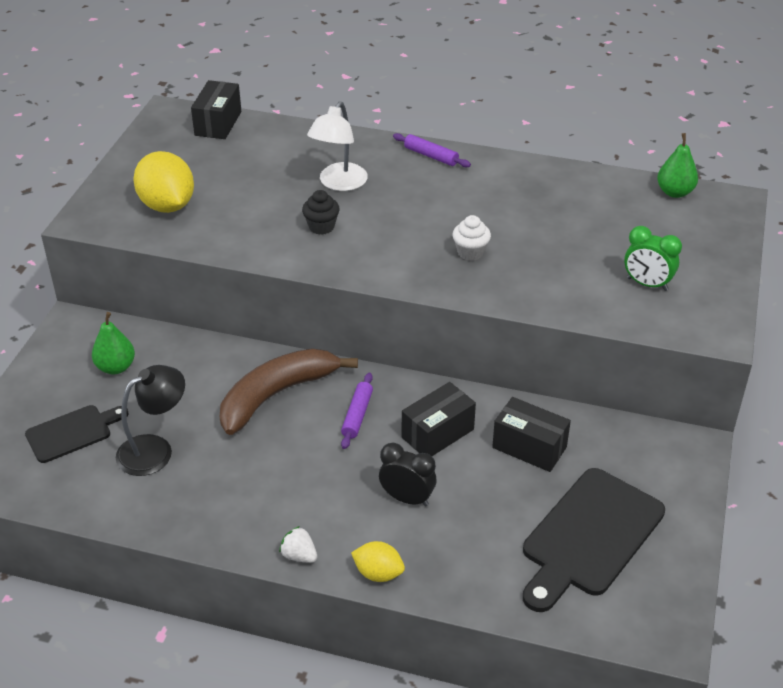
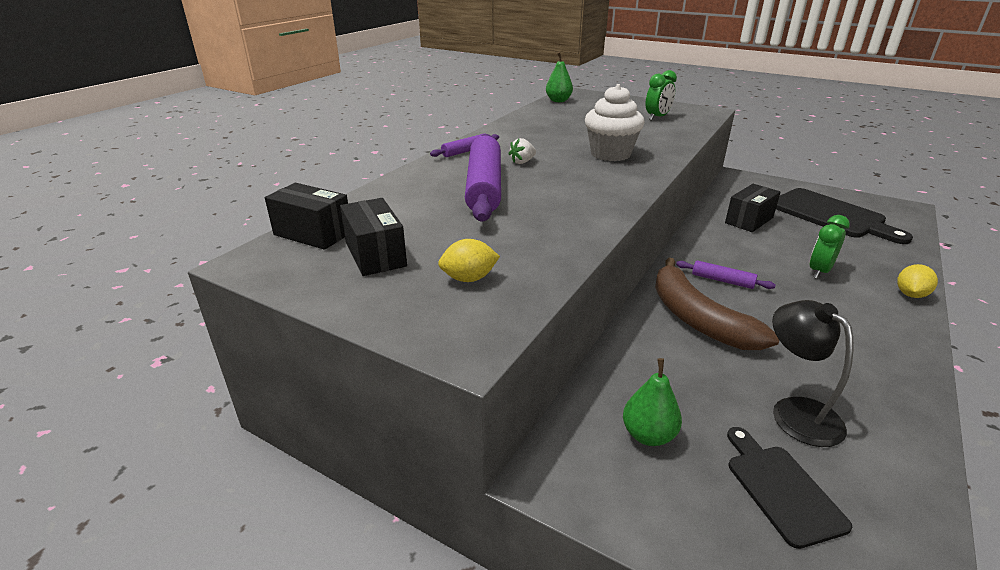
camera: 75 degrees left, 10 degrees down
yellow lemon [133,151,194,213] -> yellow lemon [438,239,500,282], size x0.56
white strawberry [279,526,317,563] -> white strawberry moved to [509,138,536,164]
black cupcake [302,190,340,235] -> none
white lamp [307,102,368,191] -> purple rolling pin [465,134,501,222]
black clock [379,443,436,507] -> green clock [809,215,850,279]
black box [402,382,476,456] -> black box moved to [340,198,407,276]
white cupcake [452,215,491,261] -> white cupcake [585,84,645,161], size x1.82

